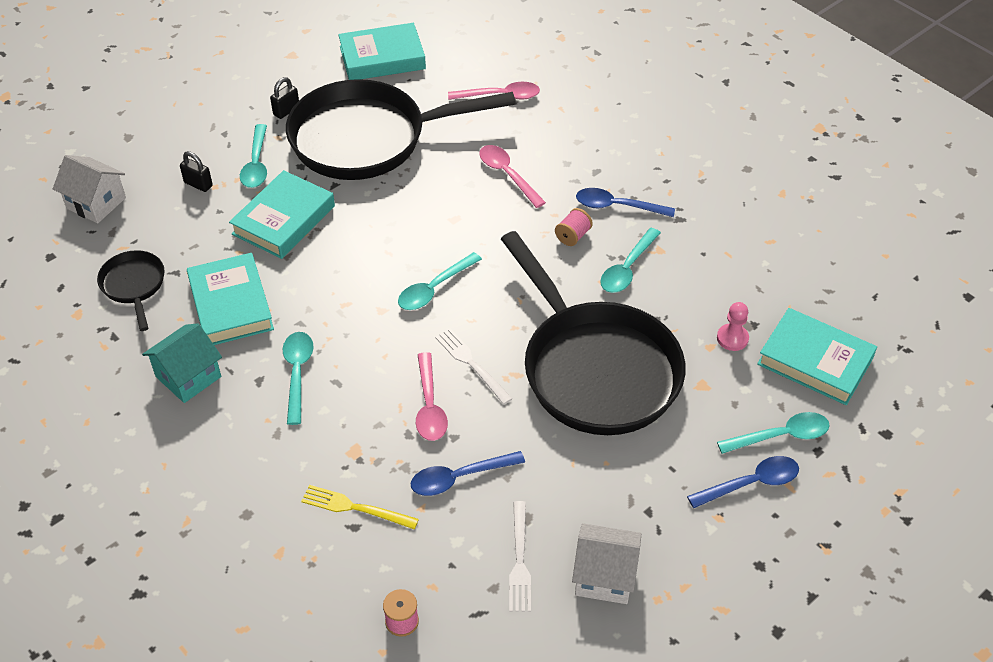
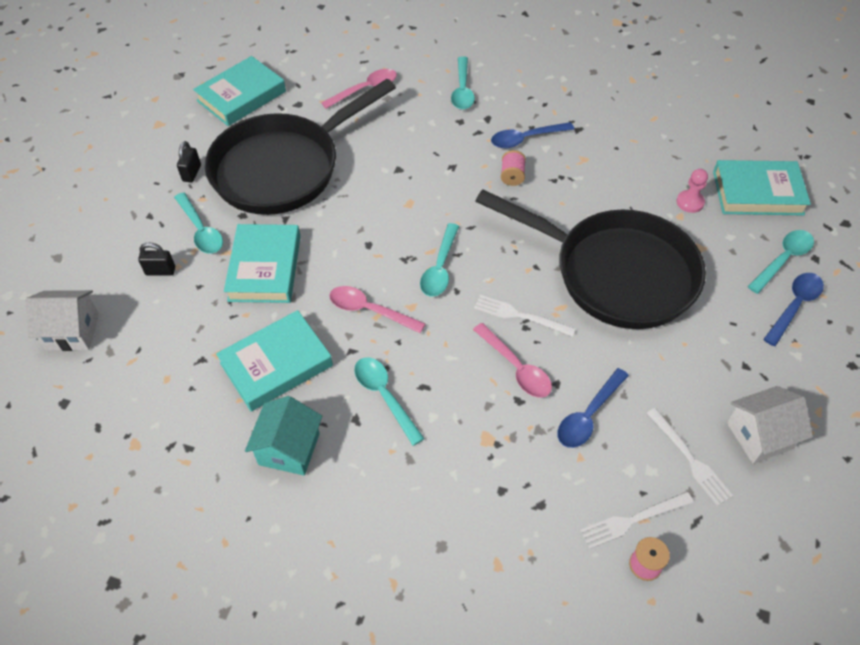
camera: 30 degrees left, 5 degrees up
black pan [97,250,165,331] -> none
turquoise book [187,253,274,345] -> turquoise book turned 75 degrees counterclockwise [216,310,333,411]
yellow fork [301,485,419,530] -> none
pink spoon [479,145,546,208] -> pink spoon moved to [329,286,425,333]
turquoise spoon [600,228,661,293] -> turquoise spoon moved to [451,56,475,110]
none -> white fork [580,492,693,549]

